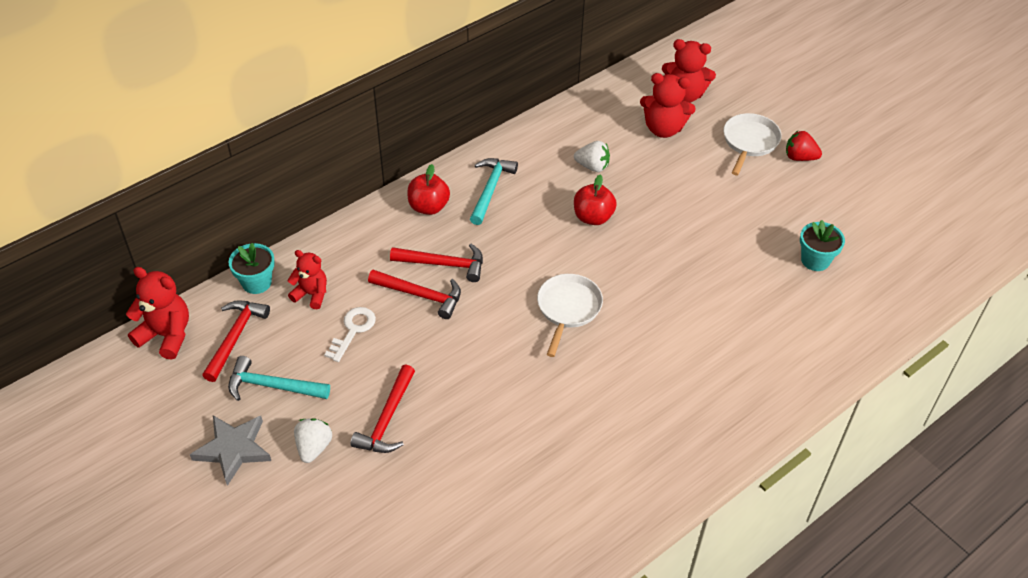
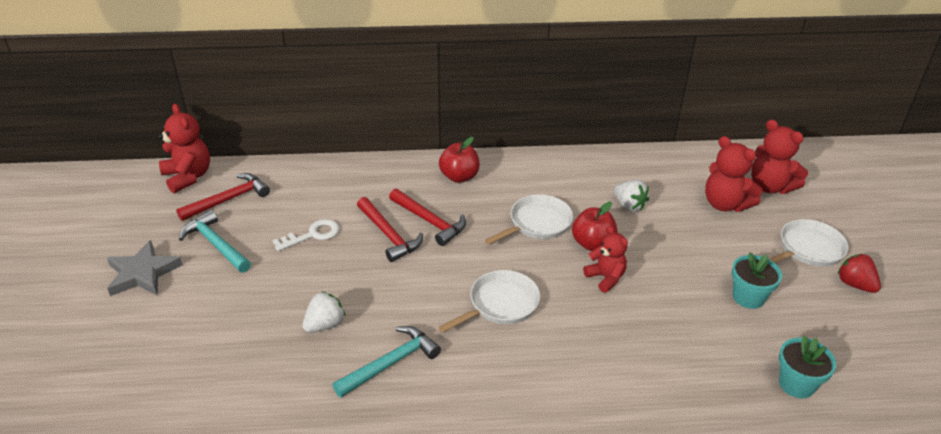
camera: 35 degrees right, 10 degrees down
turquoise flower pot [228,243,275,294] -> turquoise flower pot moved to [732,252,782,309]
red teddy bear [287,250,327,309] -> red teddy bear moved to [583,226,628,293]
white strawberry [294,418,332,463] -> white strawberry moved to [302,291,346,333]
red hammer [350,365,415,453] -> none
turquoise hammer [470,158,518,225] -> turquoise hammer moved to [333,326,441,398]
none -> white pan [484,195,573,245]

